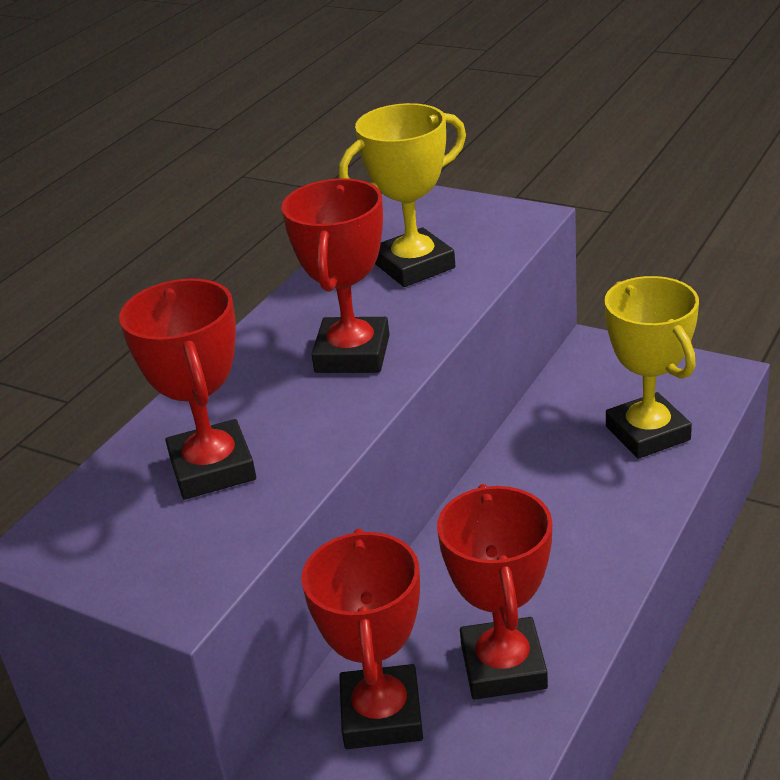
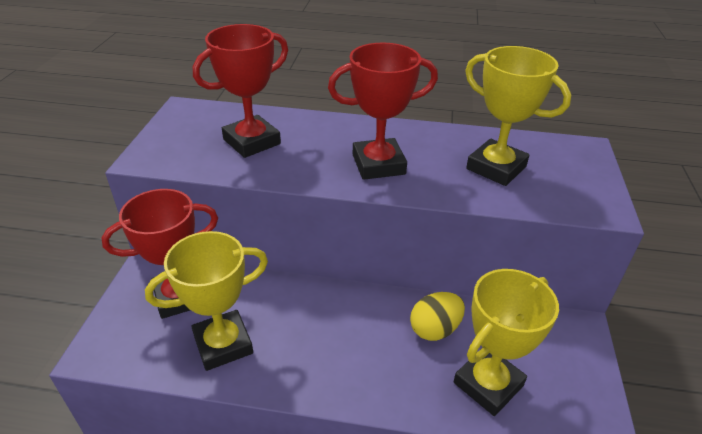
camera: 65 degrees right, 5 degrees up
red trophy [437,484,552,700] -> yellow trophy [145,231,268,371]
none -> yellow egg [410,292,465,341]

